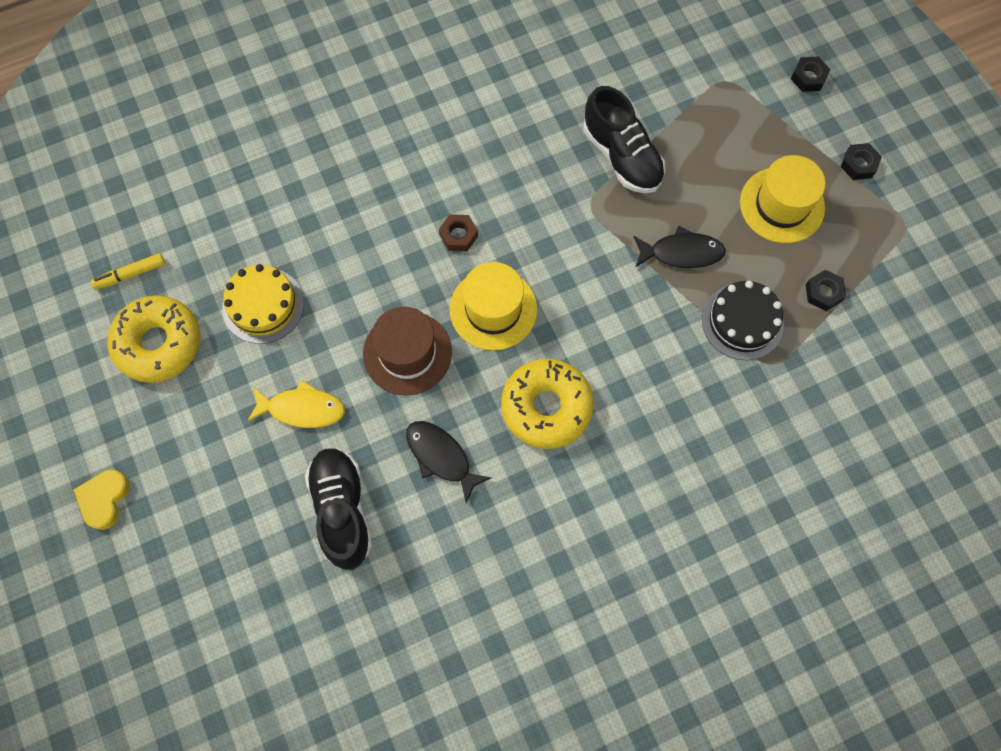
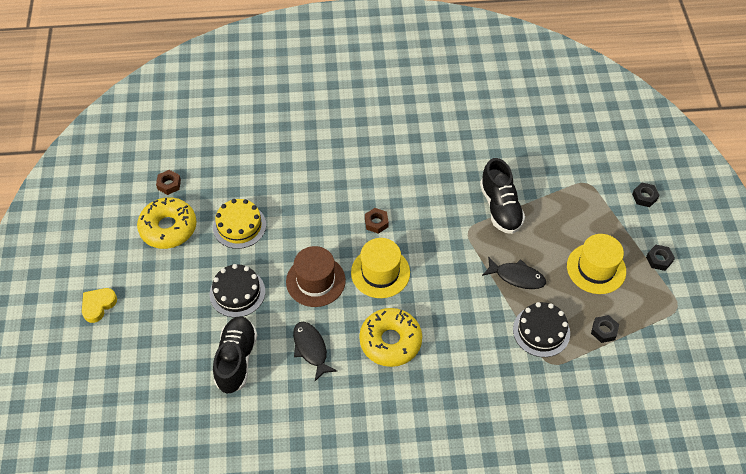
camera: 20 degrees right, 15 degrees down
yellow marker [90,253,165,290] -> brown nut [156,170,181,195]
yellow fish [247,380,345,428] -> black cake [210,264,265,318]

